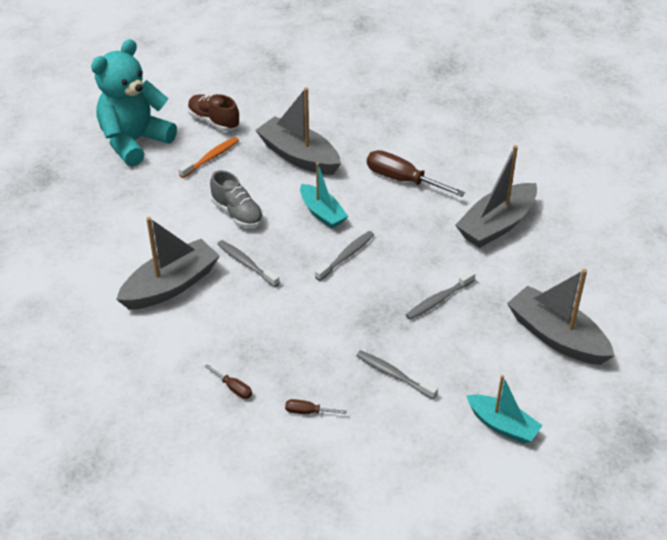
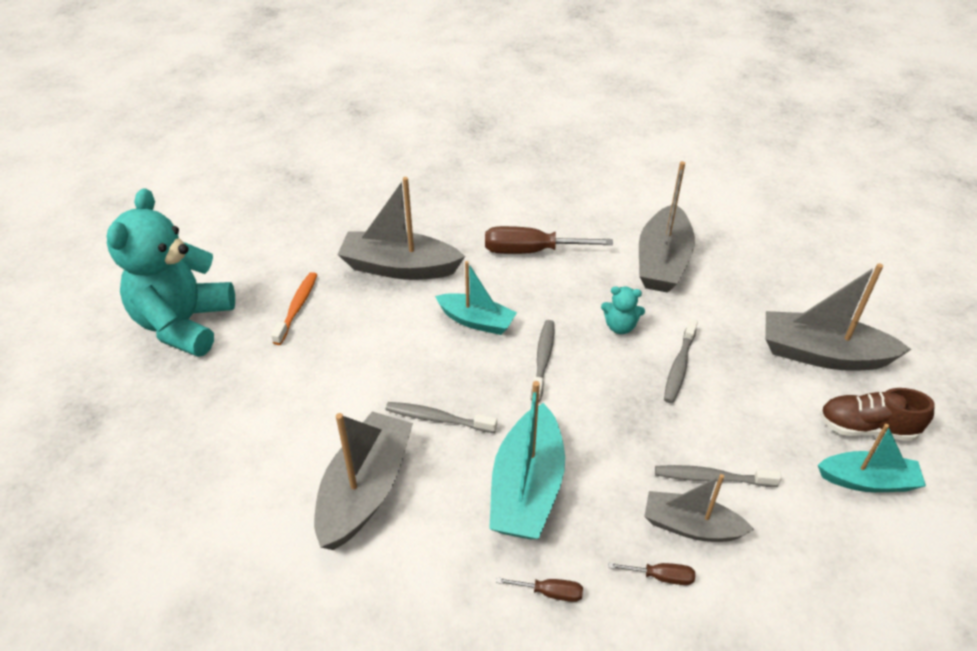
camera: 30 degrees left, 0 degrees up
brown shoe [188,94,239,131] -> brown shoe moved to [819,388,935,441]
grey shoe [210,170,263,228] -> none
brown screwdriver [285,399,347,414] -> brown screwdriver turned 150 degrees counterclockwise [608,563,695,585]
none -> turquoise boat [489,381,565,539]
none -> turquoise teddy bear [601,286,645,334]
none -> grey boat [644,474,754,542]

